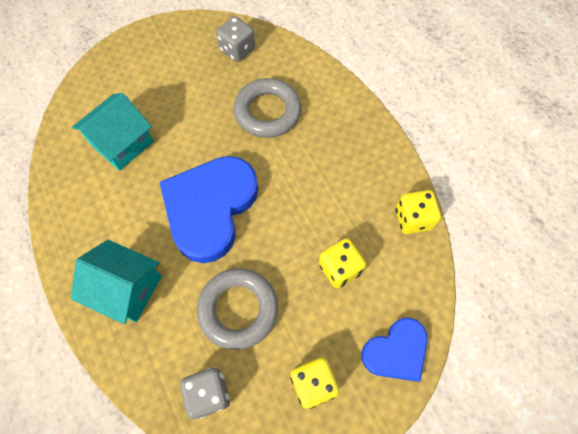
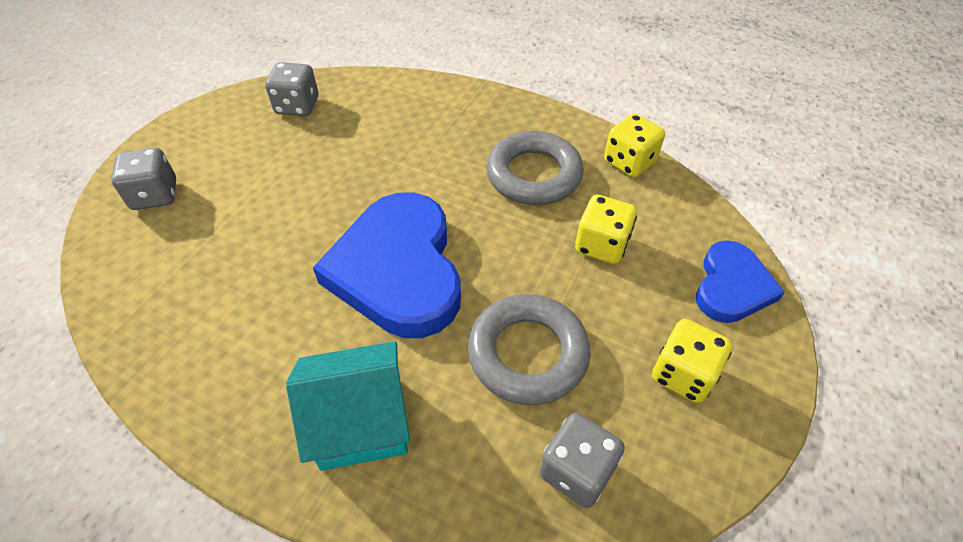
camera: 35 degrees left, 15 degrees down
turquoise house [72,93,153,171] -> none
grey ring [234,78,302,138] -> grey ring moved to [486,131,584,205]
none -> grey dice [111,148,176,210]

